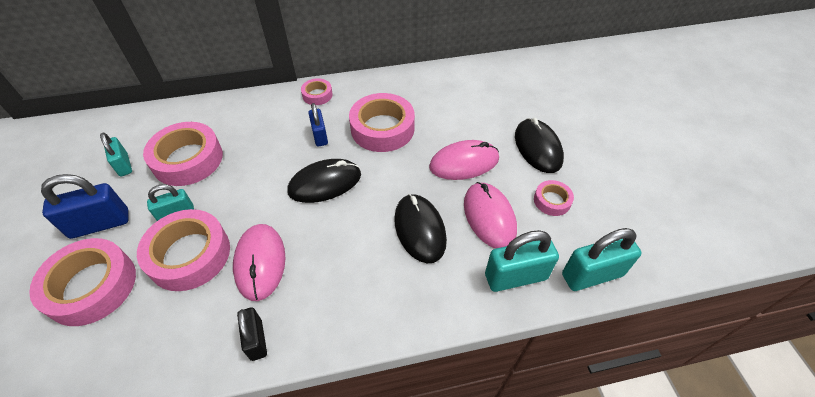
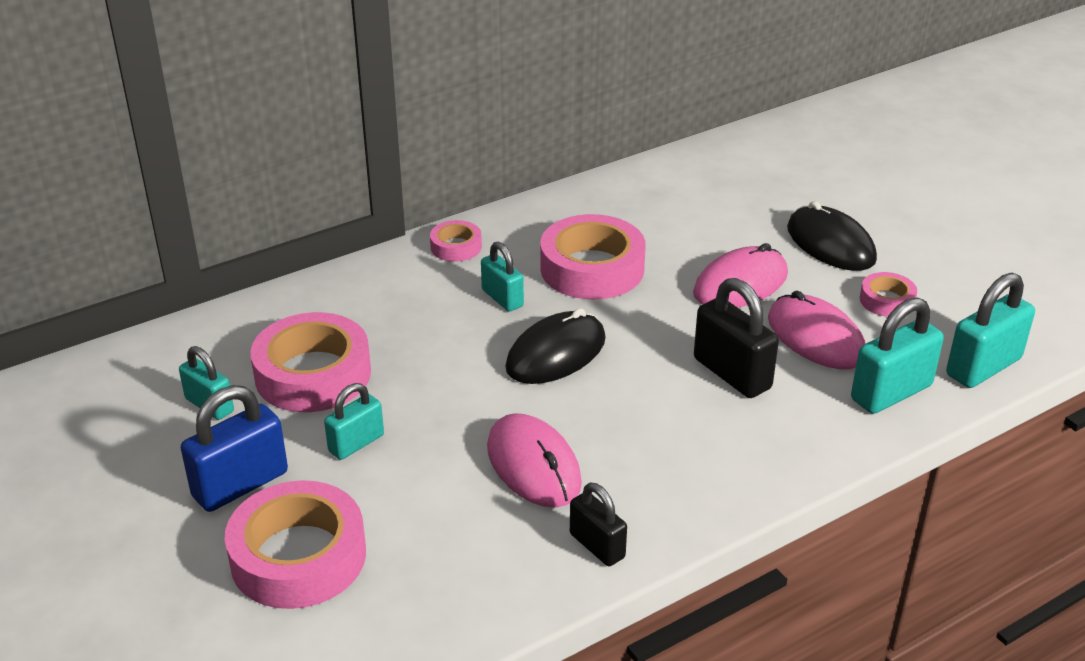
camera: 20 degrees left, 15 degrees down
pink tape [137,209,230,291] -> none
blue padlock [309,103,328,147] -> turquoise padlock [481,242,524,312]
black mouse [394,194,447,263] -> black padlock [694,278,779,398]

